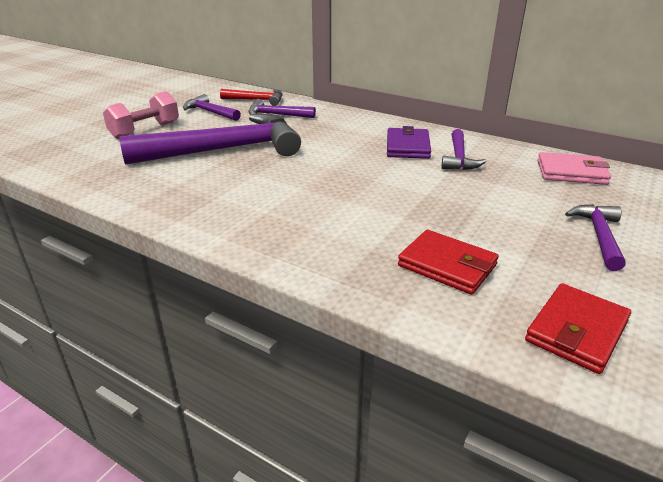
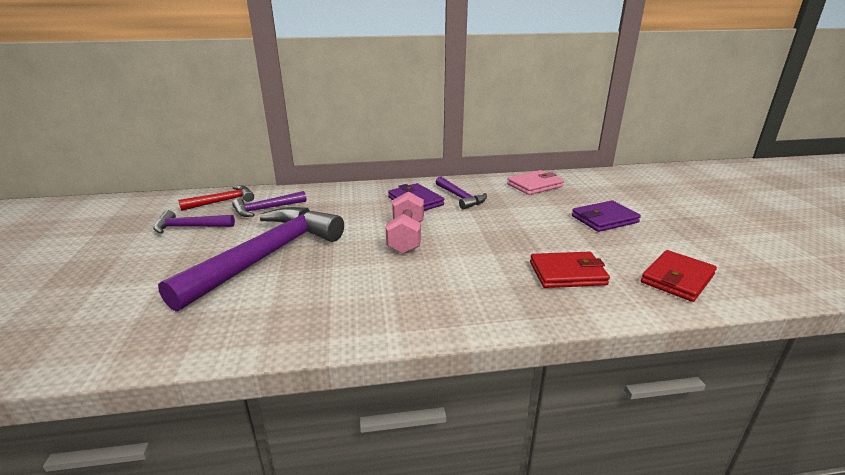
camera: 40 degrees left, 5 degrees down
pink dumbbell [103,91,179,139] -> pink dumbbell moved to [386,191,424,254]
red wallet [525,283,631,374] -> red wallet turned 45 degrees clockwise [641,250,717,302]
purple hammer [565,204,626,271] -> purple wallet [572,200,641,232]

